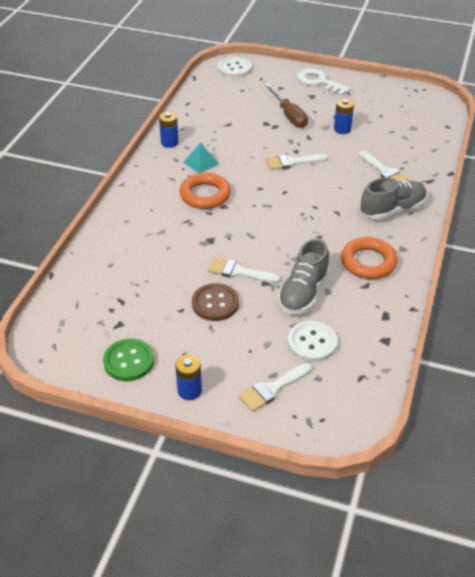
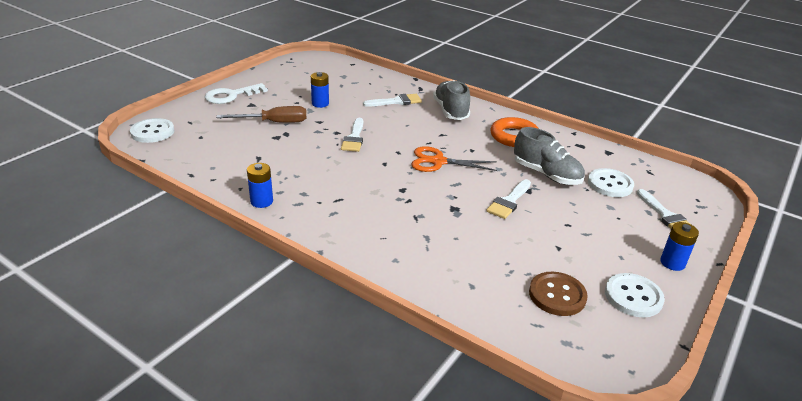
camera: 75 degrees left, 10 degrees down
green button [103,339,154,381] -> white button [605,273,665,317]
orange ring [179,173,231,209] -> none
turquoise pyramid [183,142,219,173] -> none
brown button [192,283,239,321] -> brown button moved to [529,272,588,316]
none -> orange scissors [411,146,497,172]

